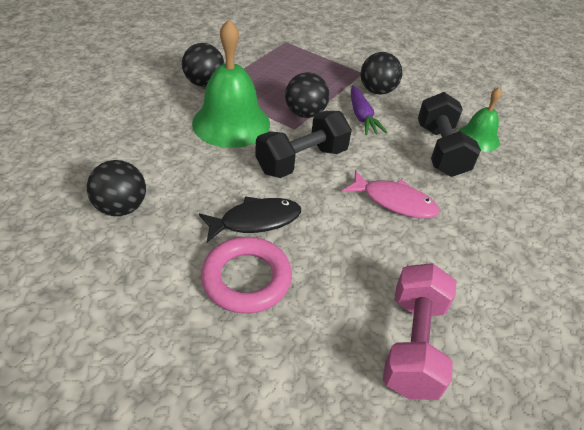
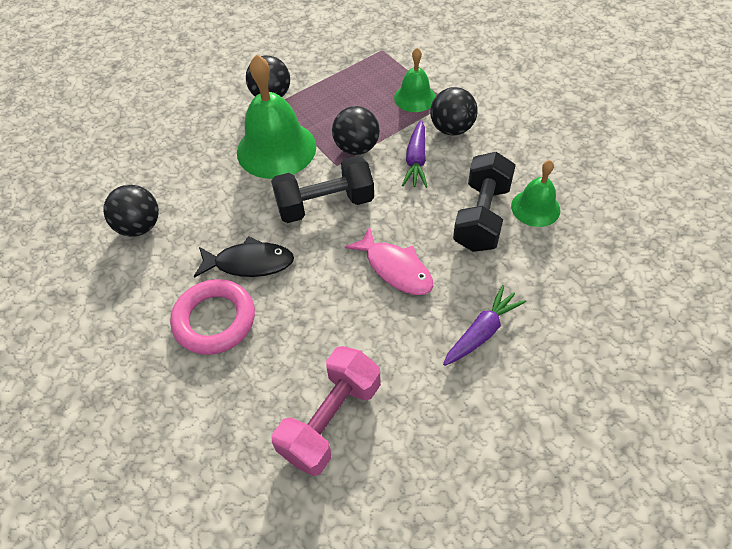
camera: 25 degrees right, 10 degrees up
none -> green bell [394,48,436,112]
none -> purple carrot [443,285,526,366]

